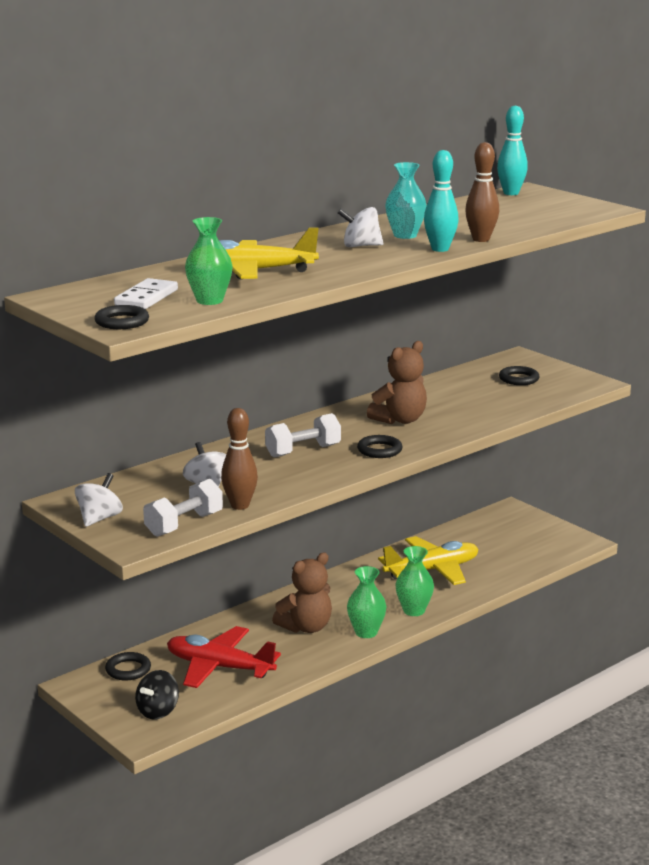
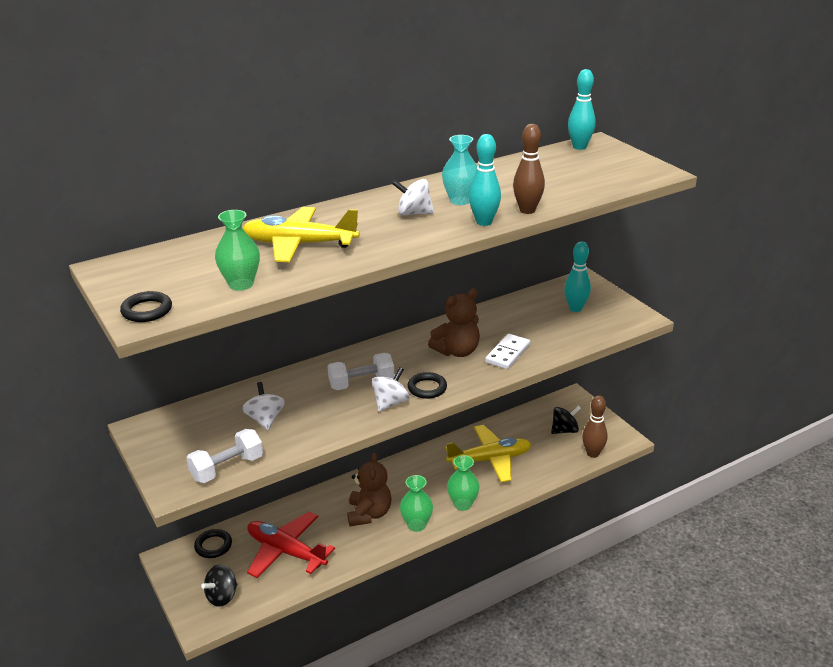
camera: 10 degrees right, 10 degrees up
white spinning top [75,473,123,527] -> white spinning top moved to [372,367,410,411]
white domino [114,278,178,309] -> white domino moved to [485,334,531,369]
brown bowling pin [221,408,258,510] -> brown bowling pin moved to [582,395,607,458]
brown teddy bear [272,553,332,633] -> brown teddy bear turned 60 degrees counterclockwise [347,452,391,526]
black ring [499,366,539,385] -> turquoise bowling pin [564,241,591,312]
none -> black spinning top [551,405,581,434]

